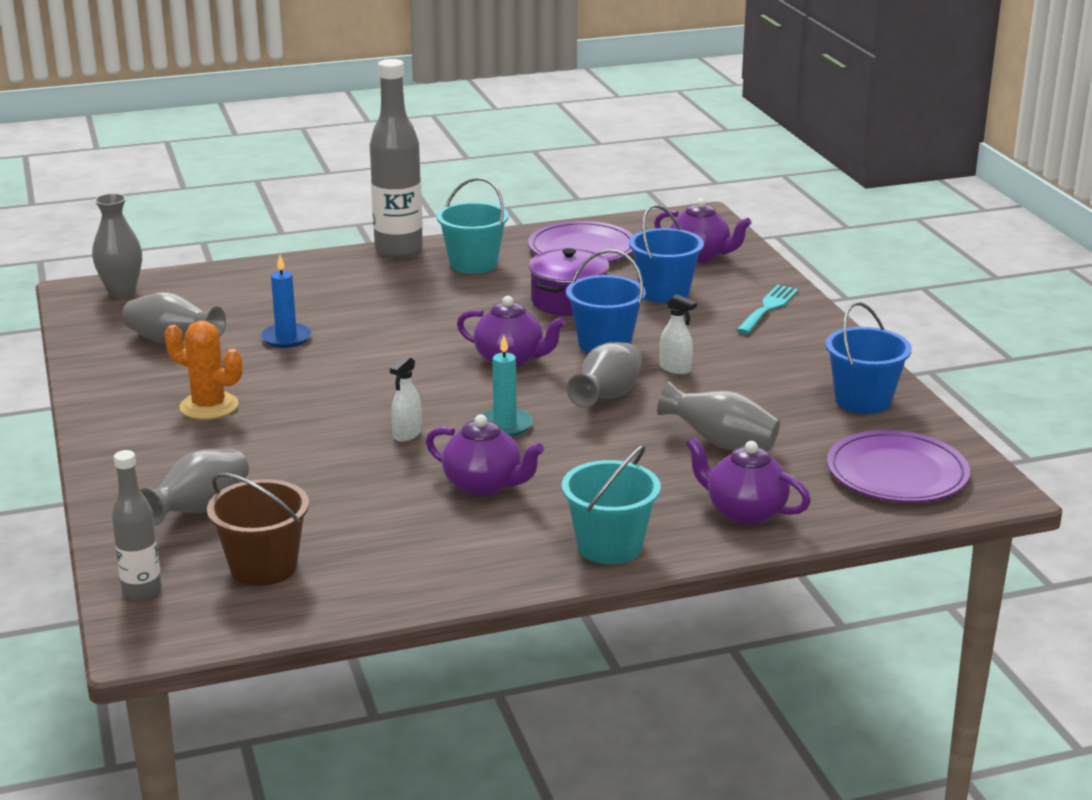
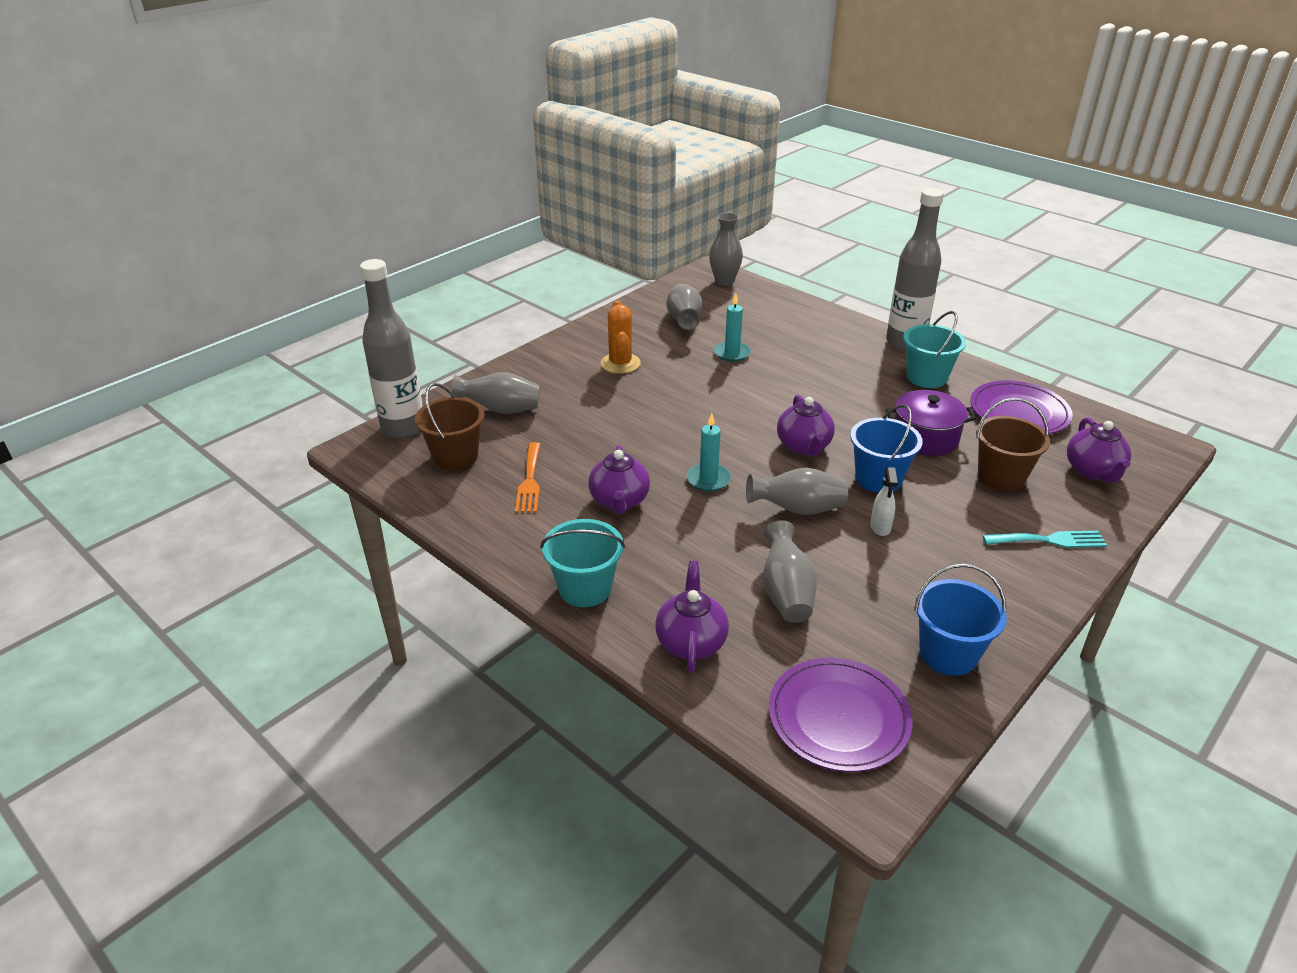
camera: 60 degrees right, 10 degrees up
grey bottle [111,450,162,601] -> grey bottle [360,259,422,438], size x1.77
blue candle [261,255,311,348] -> turquoise candle [714,293,751,362]
white spray bottle [390,356,422,442] -> none
blue bucket [629,204,704,303] -> brown bucket [976,398,1050,491]
none -> orange fork [515,442,540,513]

